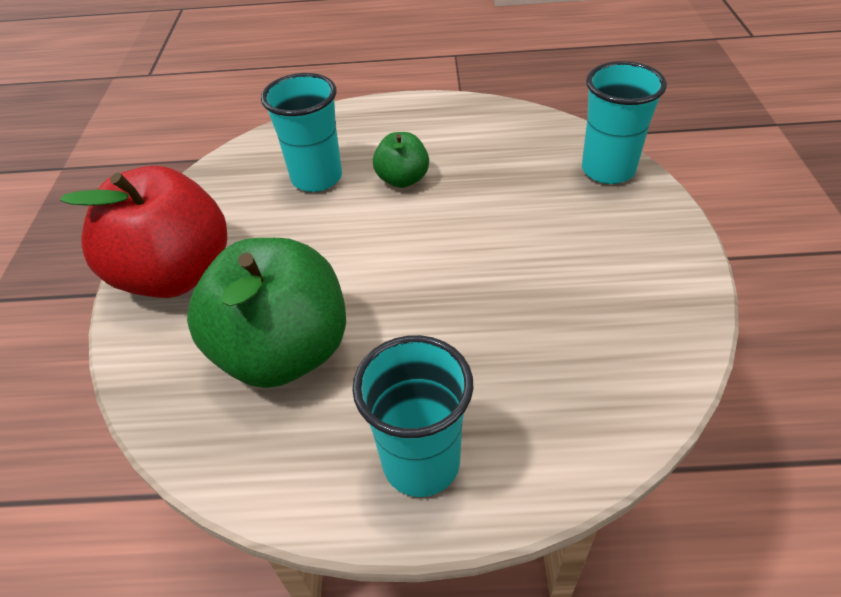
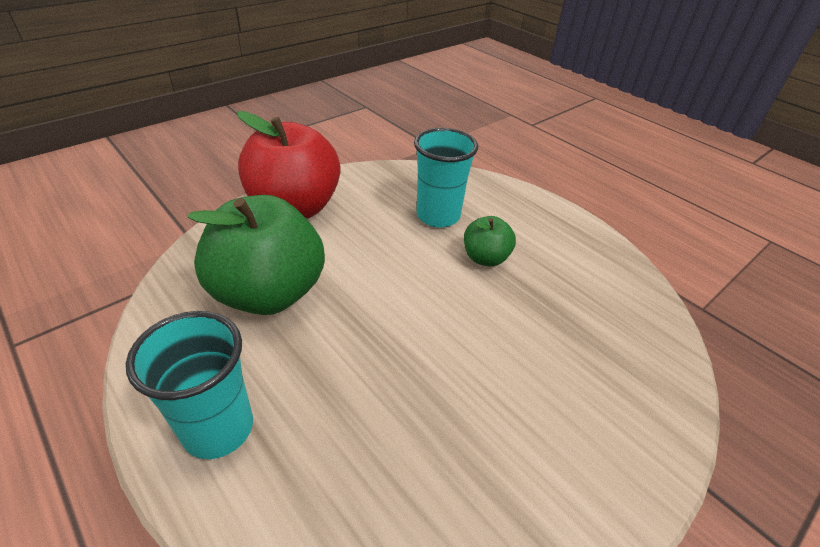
camera: 45 degrees right, 5 degrees down
turquoise cup [582,61,667,184] -> none

